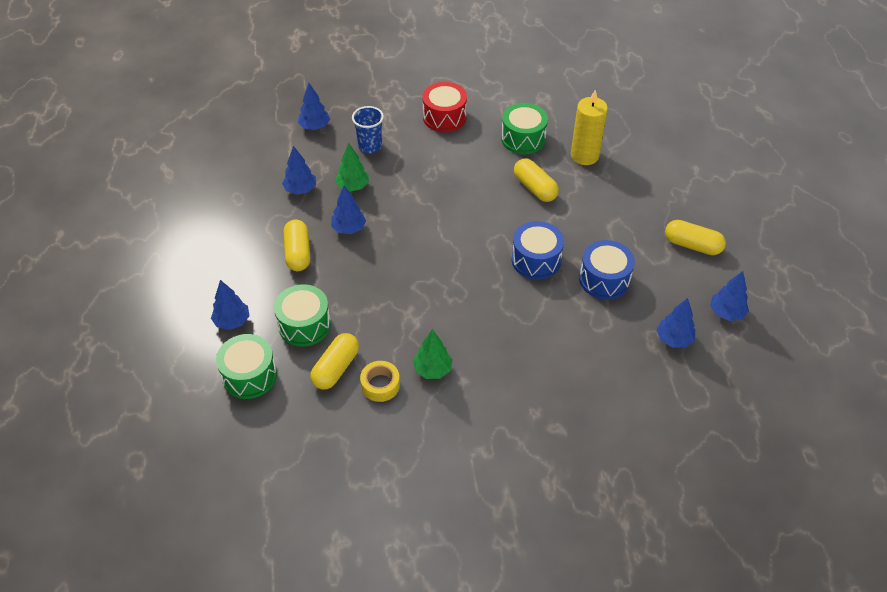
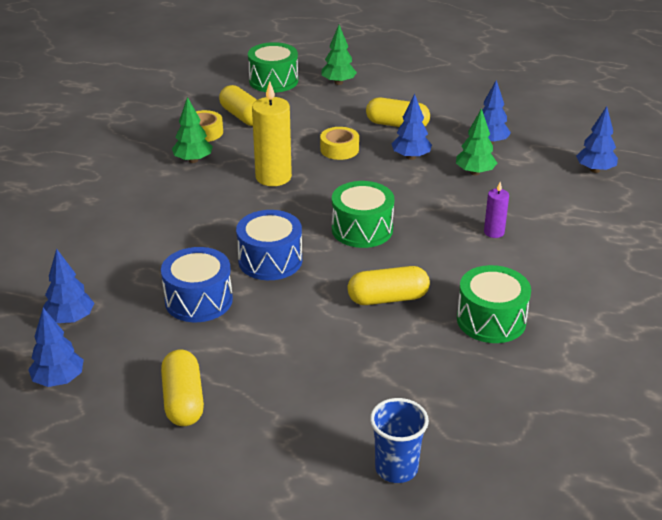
camera: 115 degrees right, 15 degrees down
blue tree [211,280,249,330] -> green tree [321,25,357,85]
green drum [274,284,331,347] -> green drum moved to [332,181,394,248]
blue cup [352,106,384,153] -> blue cup moved to [370,398,429,483]
red drum [422,82,467,132] -> none
yellow candle [571,89,608,165] -> yellow candle moved to [252,81,292,186]
yellow capsule [665,220,726,255] -> yellow capsule turned 60 degrees counterclockwise [161,350,204,426]
none -> yellow tape [320,127,359,160]
none -> purple candle [484,182,509,238]

